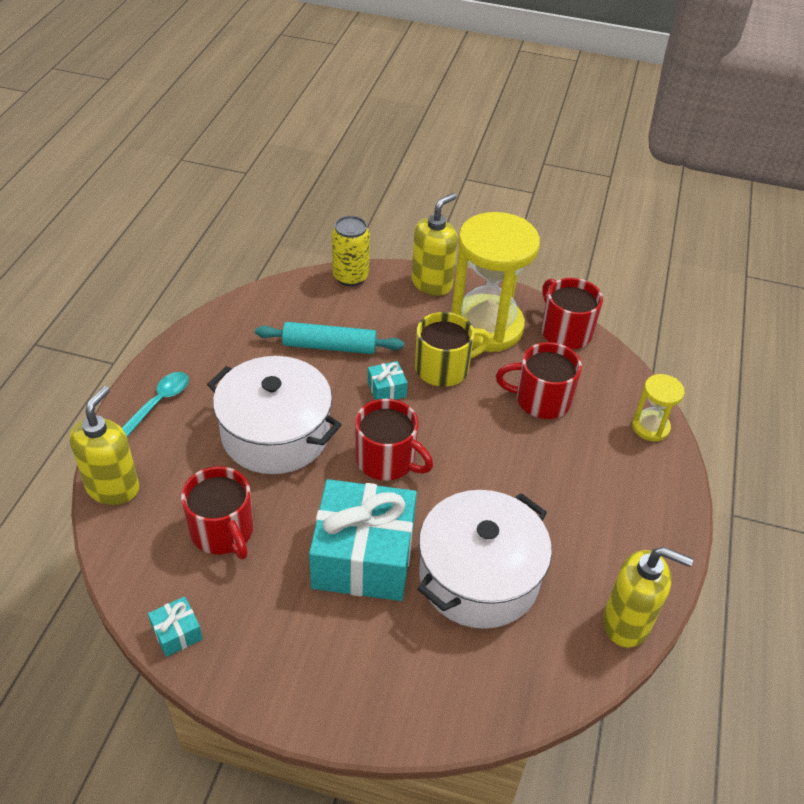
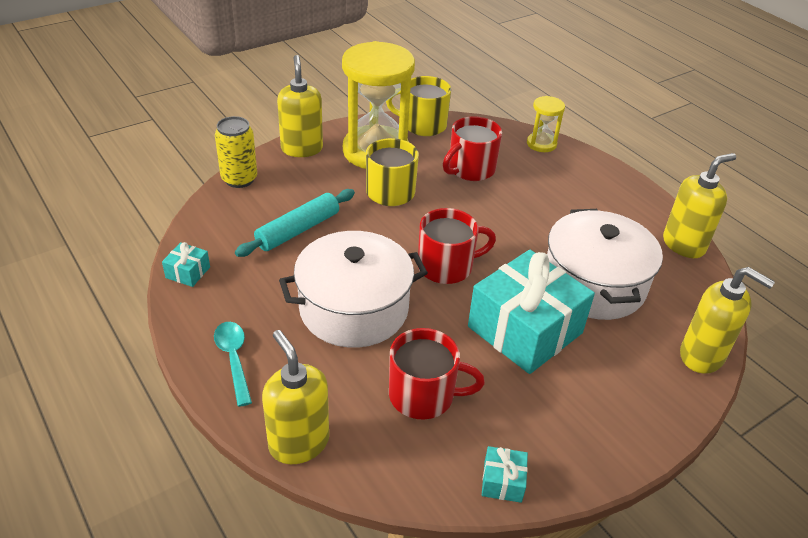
camera: 50 degrees left, 5 degrees down
turquoise gift [368,361,408,400] -> turquoise gift moved to [162,242,210,287]
red mug [541,278,603,349] -> yellow mug [386,76,451,136]
none -> yellow soap dispenser [680,267,775,374]

